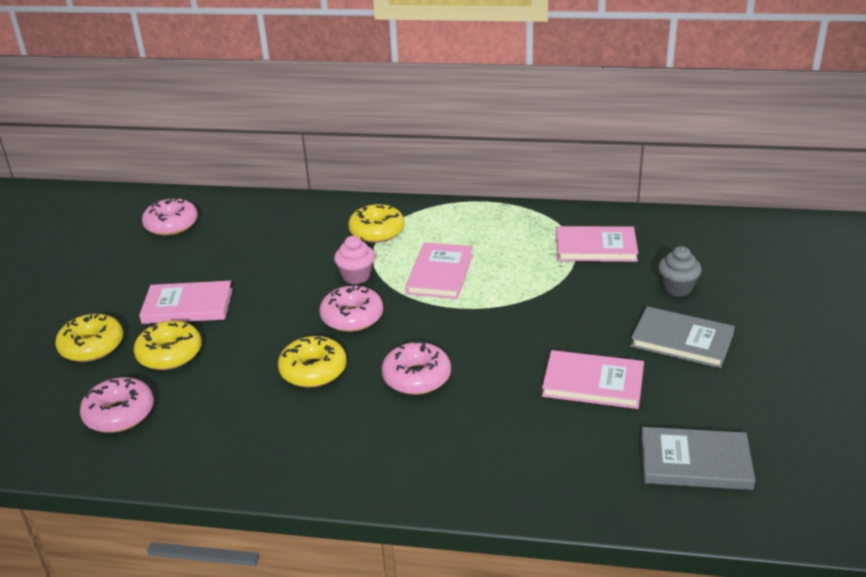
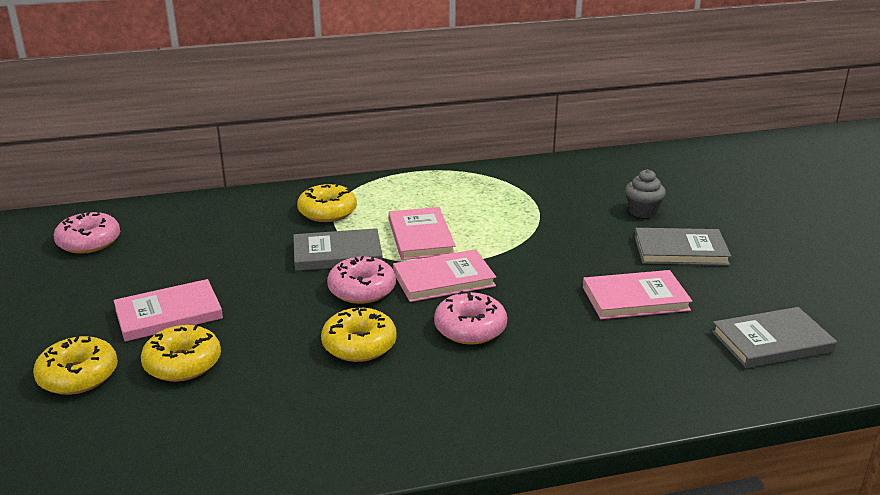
camera: 25 degrees left, 5 degrees down
pink donut [80,377,154,433] -> none
pink cupcake [334,236,375,284] -> grey book [293,228,383,271]
pink book [556,226,638,262] -> pink book moved to [393,249,496,302]

